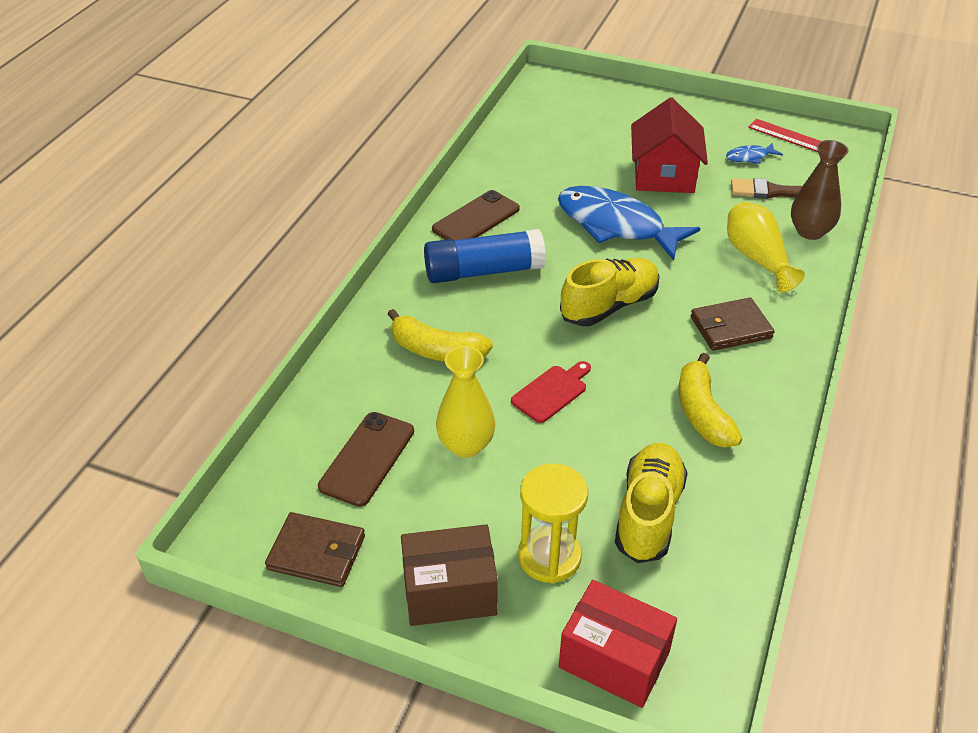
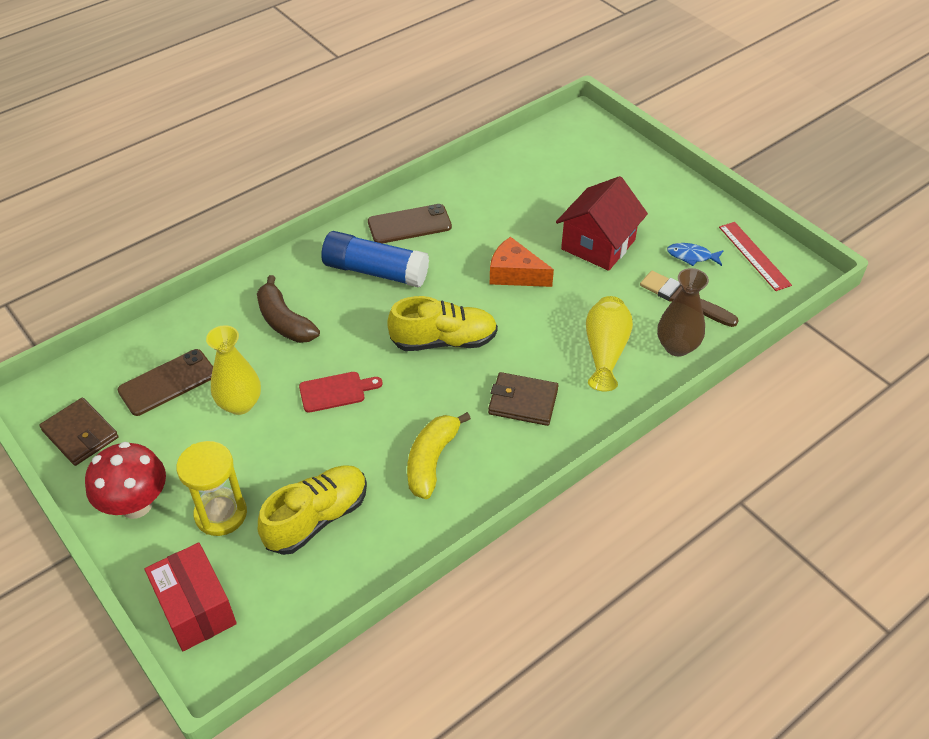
camera: 30 degrees right, 5 degrees up
yellow banana [387,309,493,362] -> brown banana [257,275,320,343]
brown box [401,524,498,626] -> red mushroom [85,442,166,519]
blue fish [558,186,700,260] -> orange cheese [490,237,554,287]

